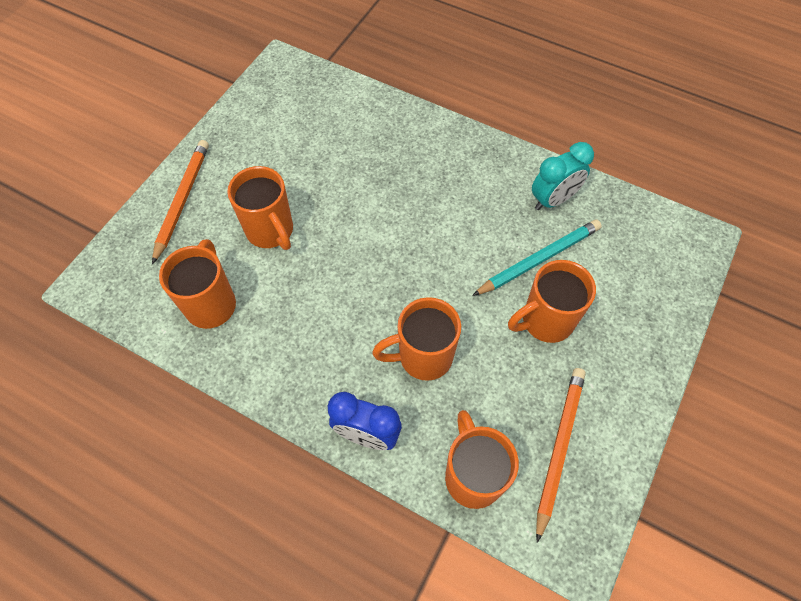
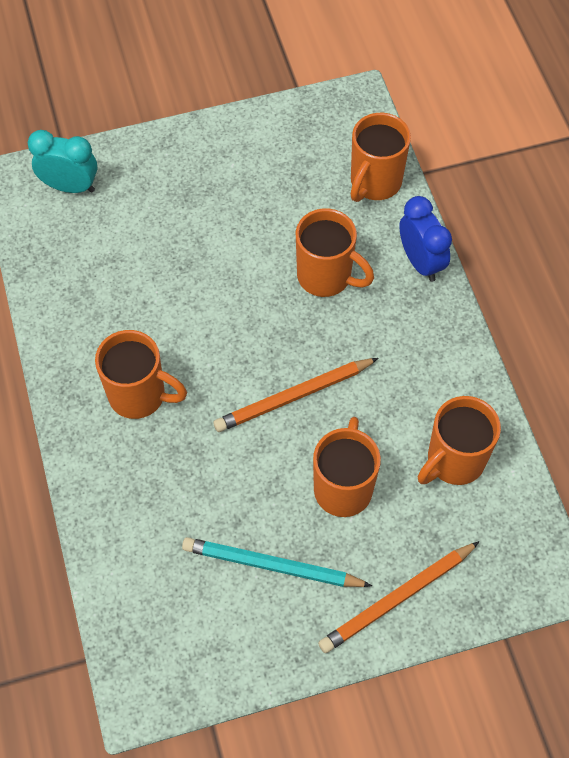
camera: 135 degrees left, 0 degrees up
turquoise pencil [472,220,602,296] -> turquoise pencil moved to [182,537,372,587]
orange mug [508,260,596,343] -> orange mug moved to [95,330,187,419]
turquoise clock [532,142,594,210] -> turquoise clock moved to [28,130,98,193]
orange pencil [536,368,586,543] -> orange pencil moved to [213,358,378,432]

